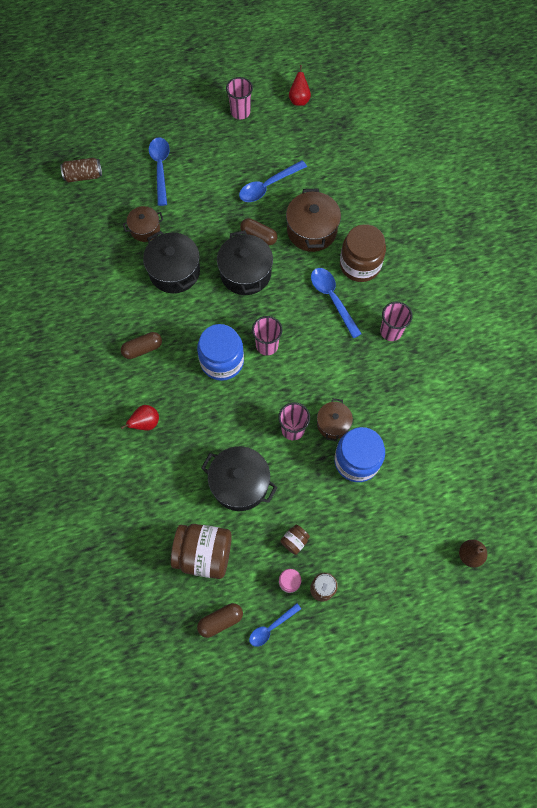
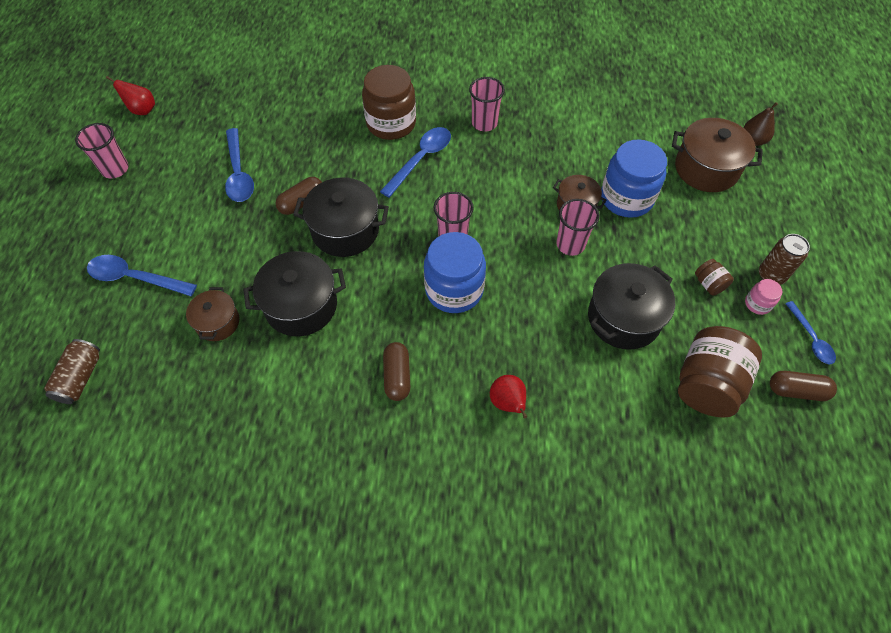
camera: 70 degrees left, 10 degrees down
brown capsule [197,603,243,638] -> brown capsule turned 75 degrees counterclockwise [770,371,837,401]
brown pot [286,188,341,252] -> brown pot moved to [672,118,763,192]
blue spoon [311,268,362,338] -> blue spoon turned 135 degrees clockwise [380,127,451,198]

